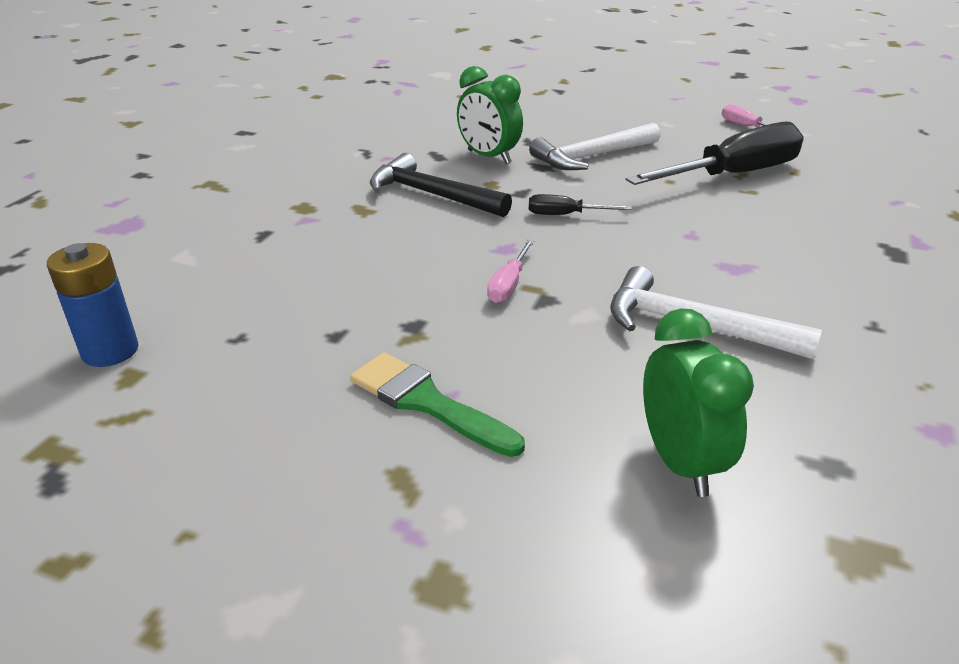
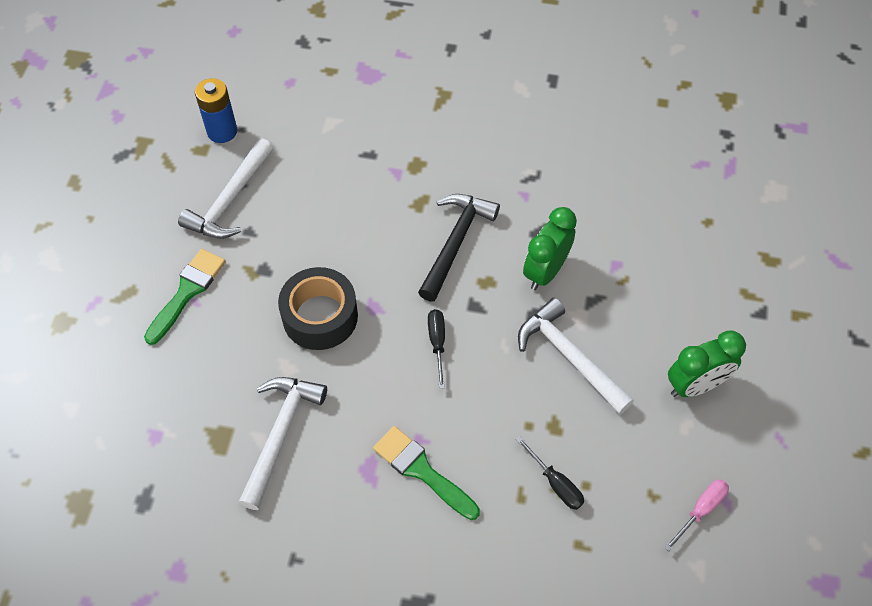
camera: 80 degrees right, 25 degrees up
pink screwdriver [487,239,534,303] -> black tape [278,267,358,350]
black screwdriver [625,122,804,185] -> black screwdriver [516,436,584,510], size x0.44
green clock [643,308,754,497] -> green clock moved to [668,330,746,397]
none -> white hammer [178,138,273,239]
none -> green brush [373,426,480,520]

